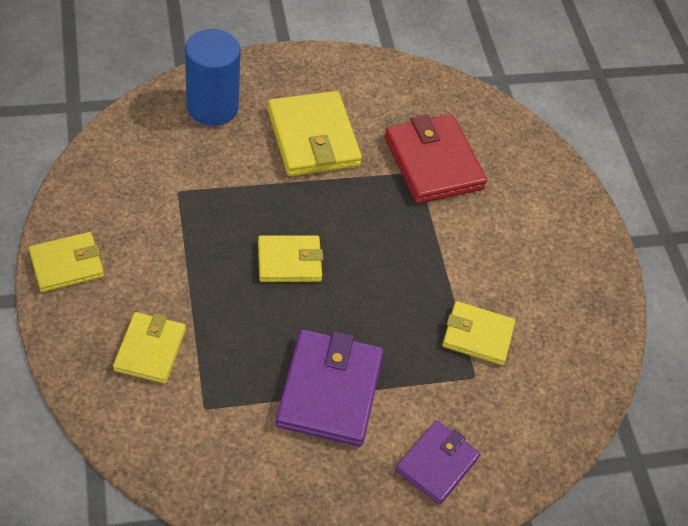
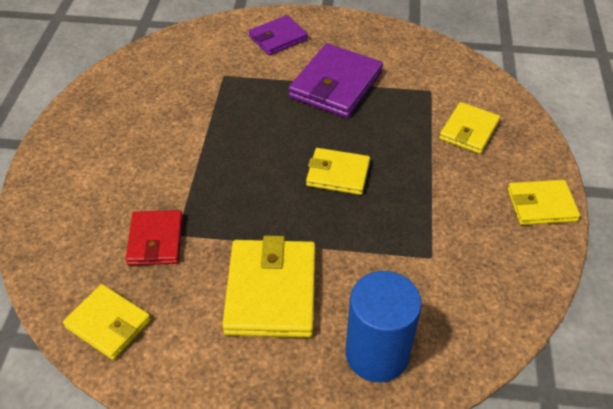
camera: 155 degrees left, 5 degrees down
red wallet [384,114,487,204] -> red wallet [125,210,183,266], size x0.62
yellow wallet [442,301,515,365] -> yellow wallet moved to [63,284,151,360]

